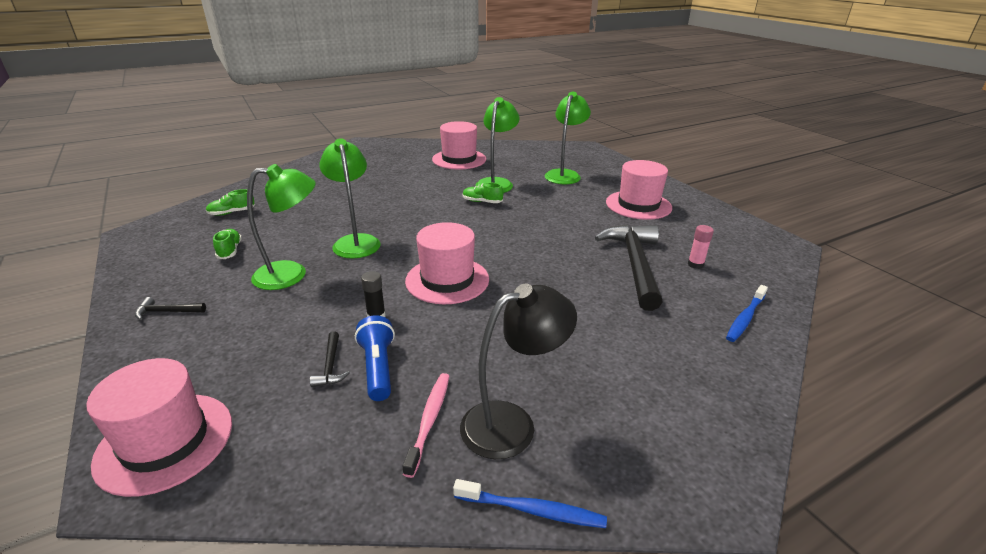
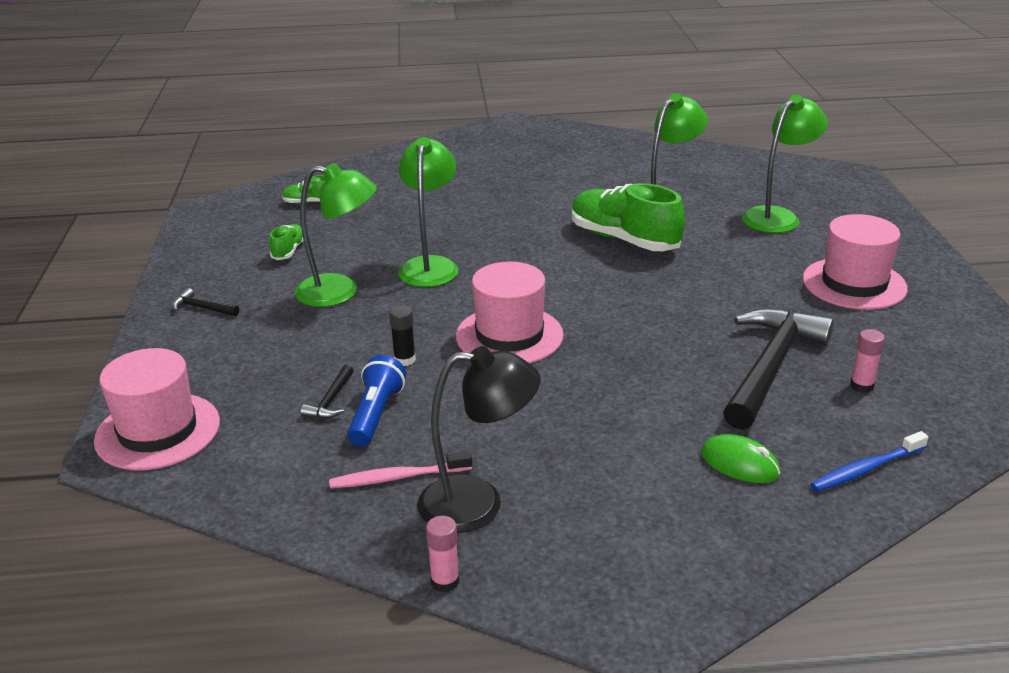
camera: 25 degrees right, 0 degrees up
pink toothbrush [402,373,449,478] -> pink toothbrush turned 135 degrees counterclockwise [329,451,472,488]
pink hat [432,121,486,169] -> none
blue toothbrush [453,479,607,528] -> pink glue stick [426,516,459,593]
green shoe [463,183,503,203] -> green shoe [572,183,685,251], size x2.12
none -> green mouse [701,434,780,483]

